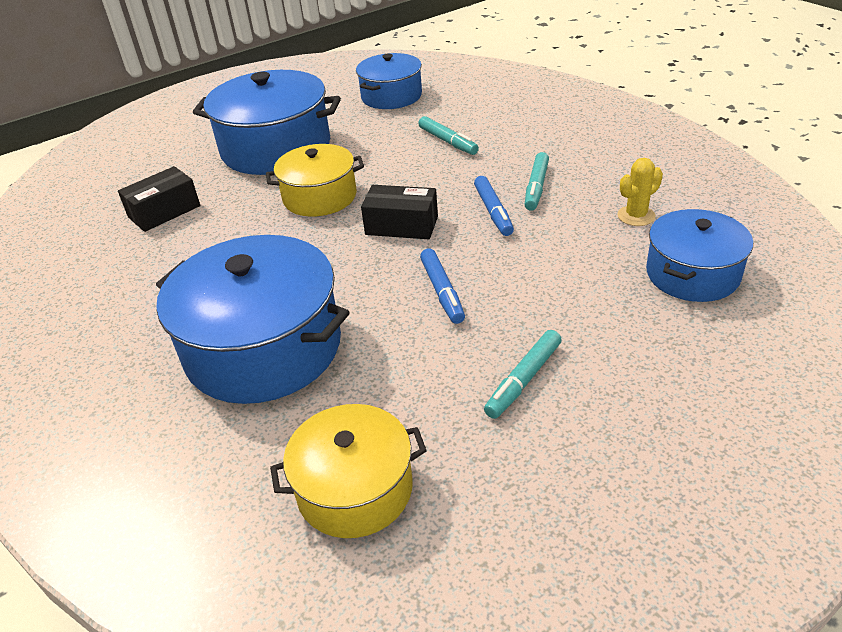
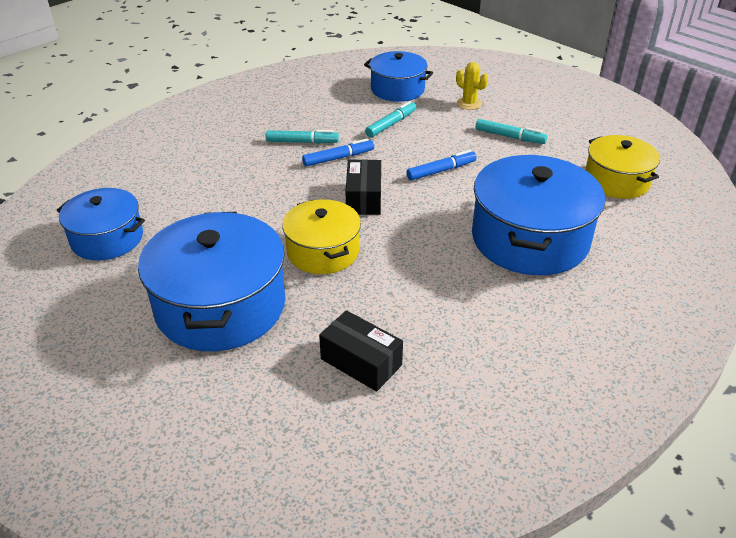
camera: 105 degrees left, 0 degrees up
turquoise marker [418,116,479,155] -> turquoise marker moved to [365,101,417,137]
yellow cactus [617,158,663,226] -> yellow cactus moved to [456,62,488,110]

